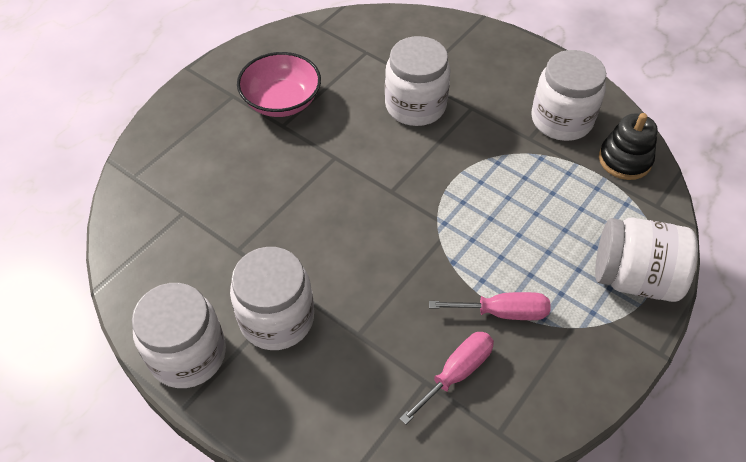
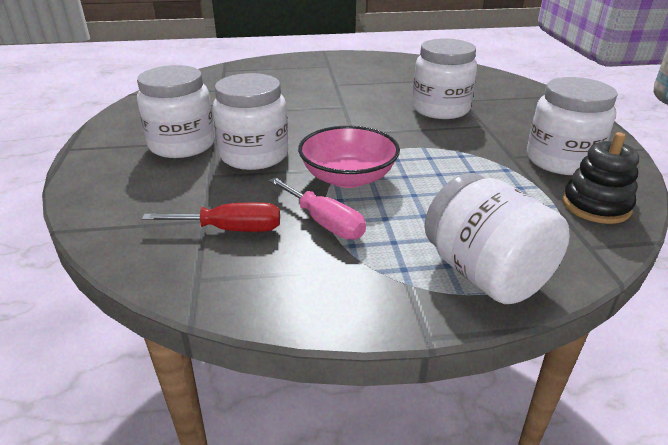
camera: 45 degrees right, 20 degrees down
white jar [132,283,226,388] -> white jar moved to [213,73,288,170]
pink bowl [237,52,321,117] -> pink bowl moved to [298,126,400,188]
pink screwdriver [399,332,494,425] -> red screwdriver [142,202,280,232]

